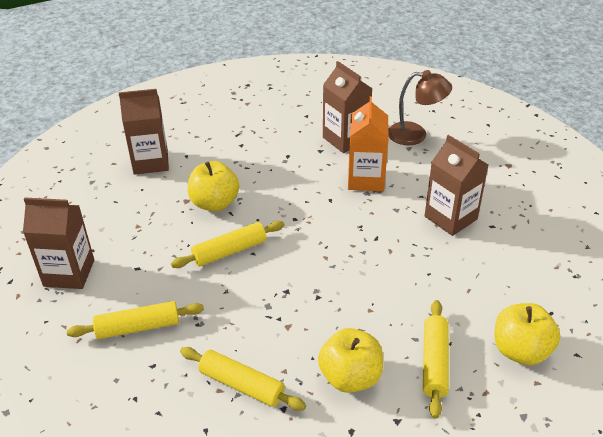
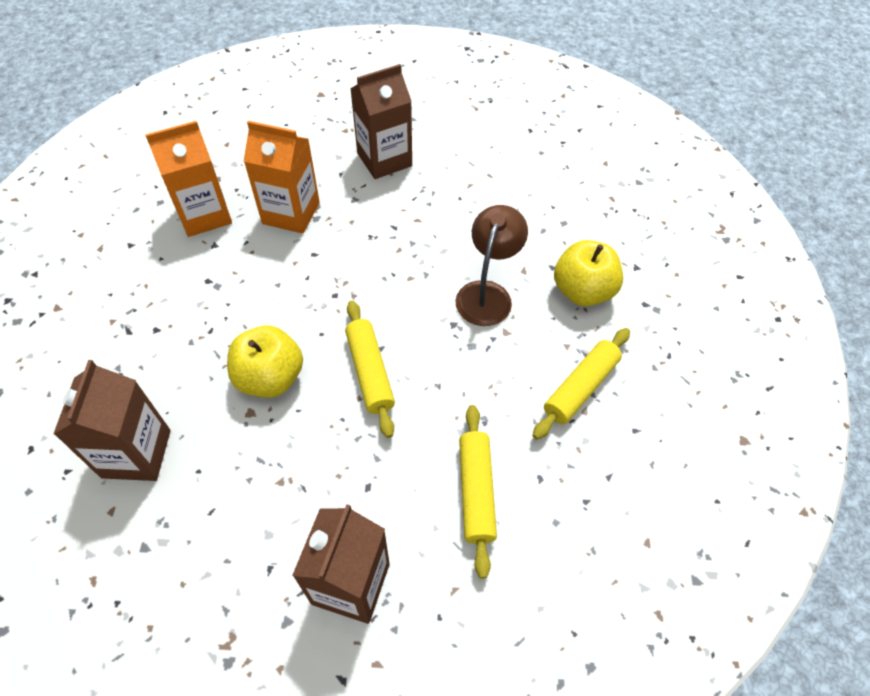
camera: 80 degrees left, 15 degrees up
brown carton [323,61,372,153] -> orange carton [145,121,232,237]
brown lamp [388,70,452,145] -> brown lamp moved to [455,205,528,326]
yellow rolling pin [423,300,449,419] -> none
yellow apple [495,303,560,365] -> none

